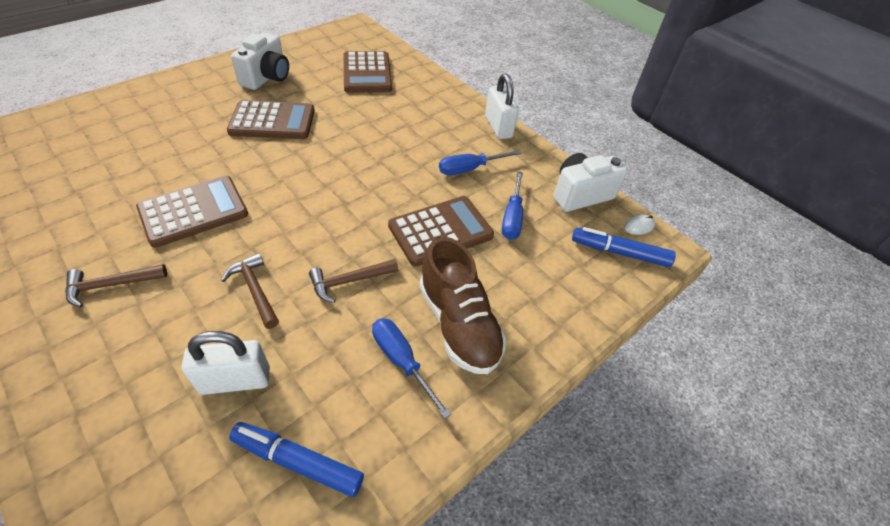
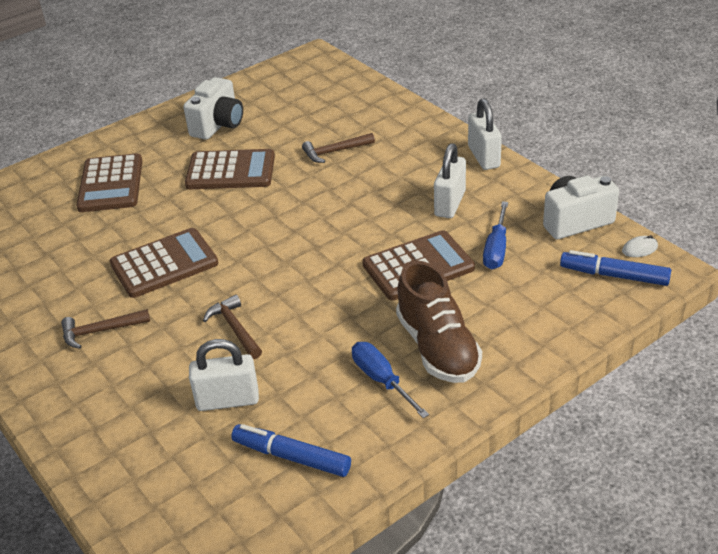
camera: 10 degrees right, 10 degrees down
brown hammer [309,259,398,303] -> brown hammer moved to [302,133,375,163]
brown calculator [343,51,392,93] -> brown calculator moved to [76,153,142,212]
blue screwdriver [439,150,521,175] -> white padlock [434,143,466,218]

